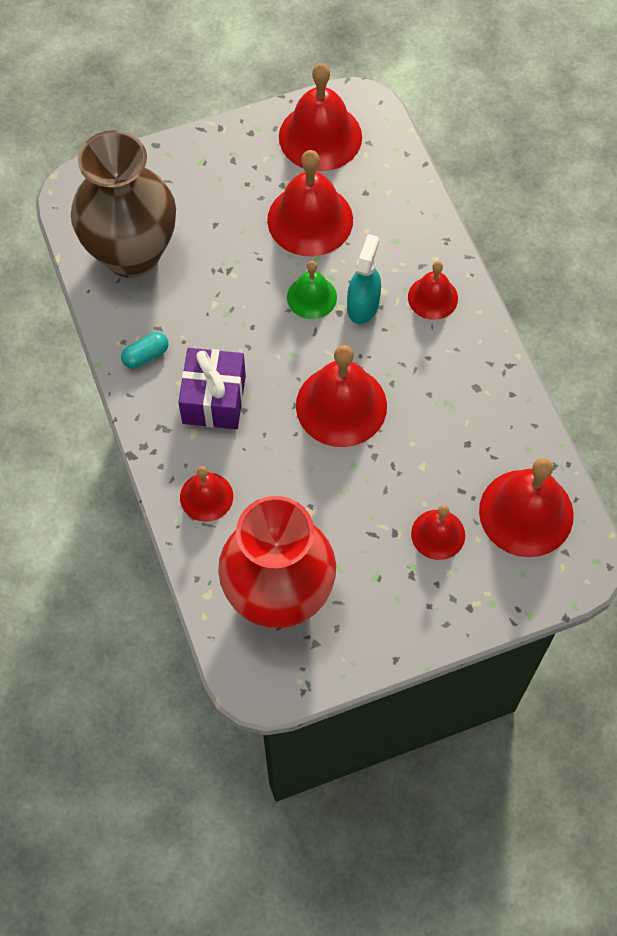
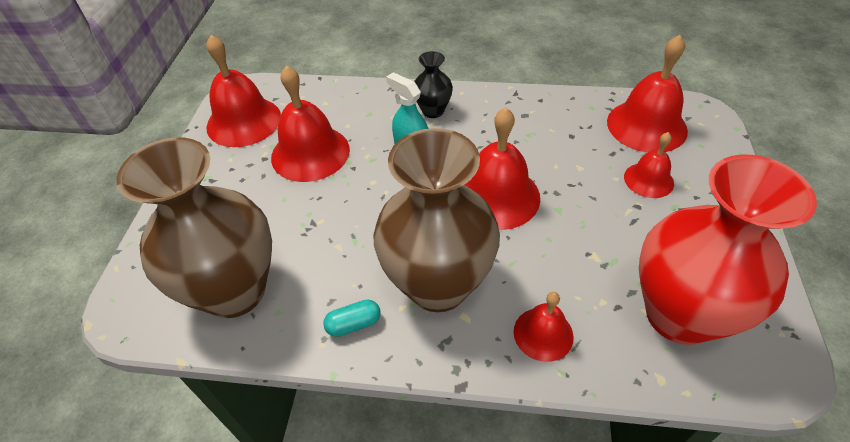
camera: 60 degrees left, 15 degrees down
turquoise capsule [121,332,169,369] -> turquoise capsule turned 75 degrees clockwise [323,299,381,337]
purple gift [178,348,246,429] -> brown vase [373,128,500,312]
green bell [287,261,337,319] -> none
red bell [408,261,458,320] -> black vase [414,51,453,118]

